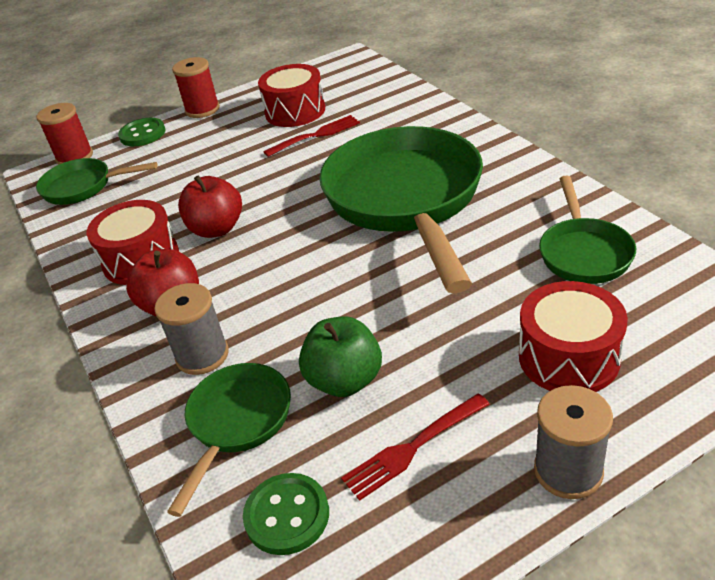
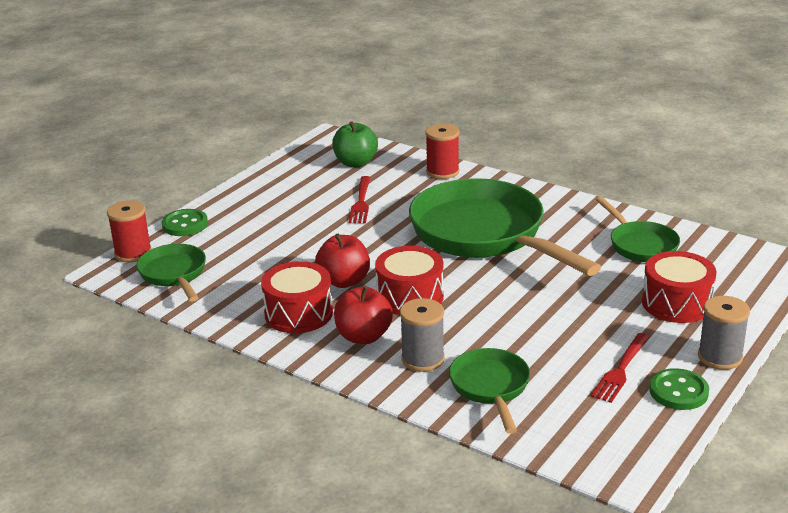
camera: 30 degrees left, 10 degrees down
green pan [36,158,158,205] -> green pan turned 90 degrees clockwise [136,244,206,302]
red spool [172,57,220,118] -> red spool moved to [425,124,459,179]
green button [243,473,329,555] -> green button moved to [649,368,709,410]
red drum [258,64,325,127] -> red drum moved to [375,246,444,315]
red fork [263,115,360,157] -> red fork turned 150 degrees clockwise [349,176,371,223]
green apple [299,316,382,397] -> green apple moved to [332,121,378,167]

